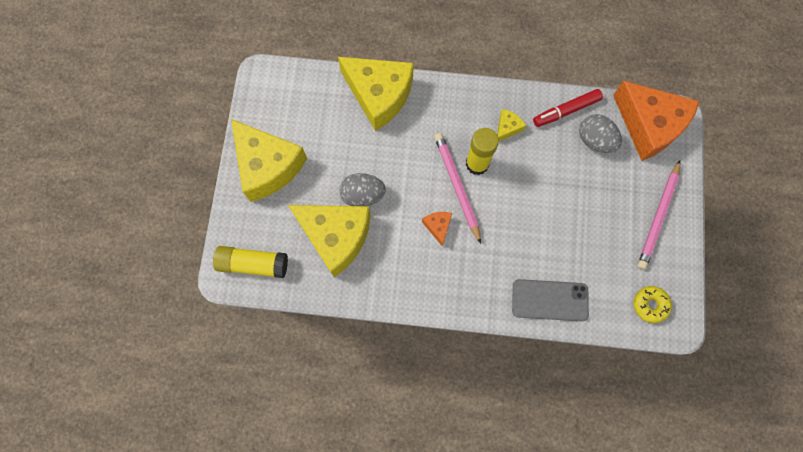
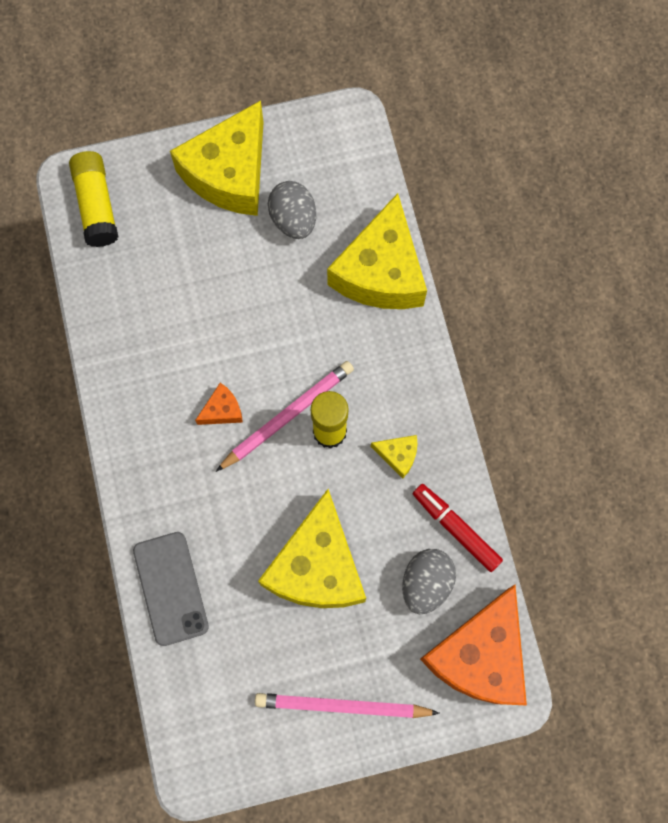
camera: 70 degrees right, 0 degrees up
yellow cheese [288,205,371,278] -> yellow cheese moved to [258,489,366,608]
grey egg [340,173,386,206] -> grey egg moved to [268,181,316,239]
yellow donut [634,286,672,323] -> none

